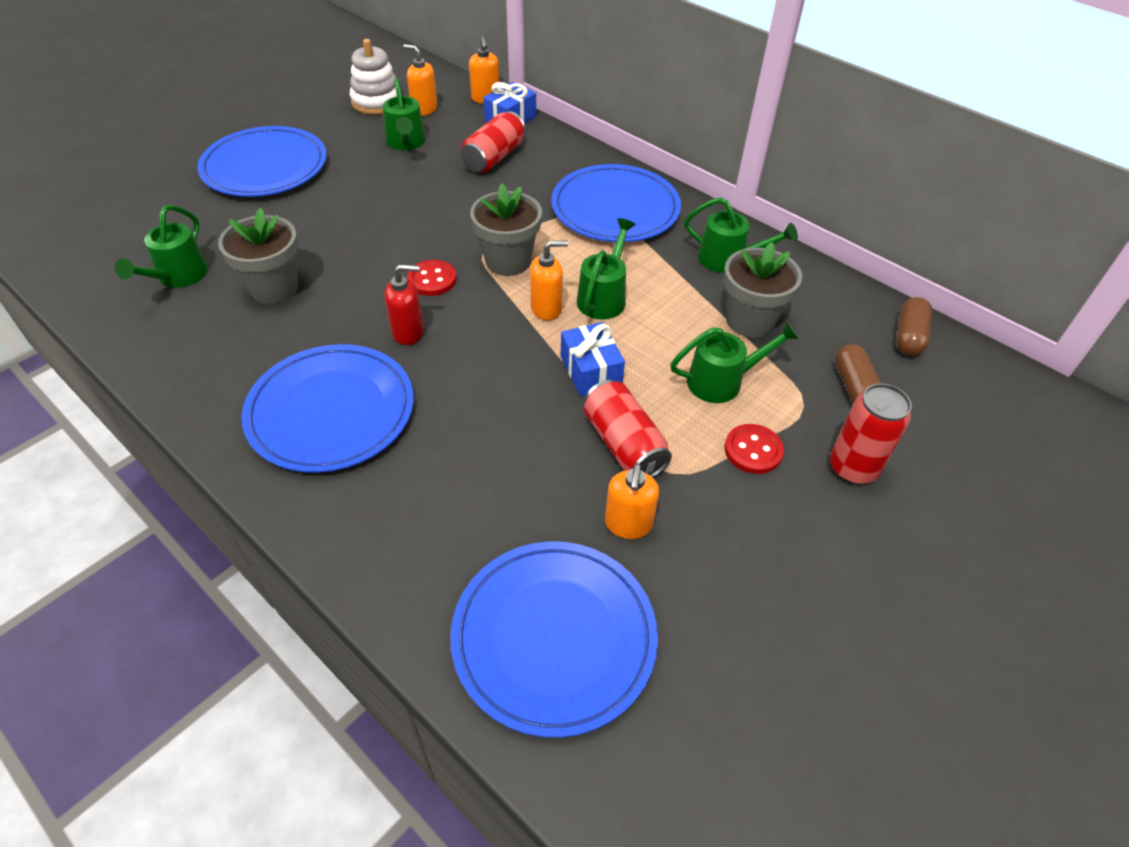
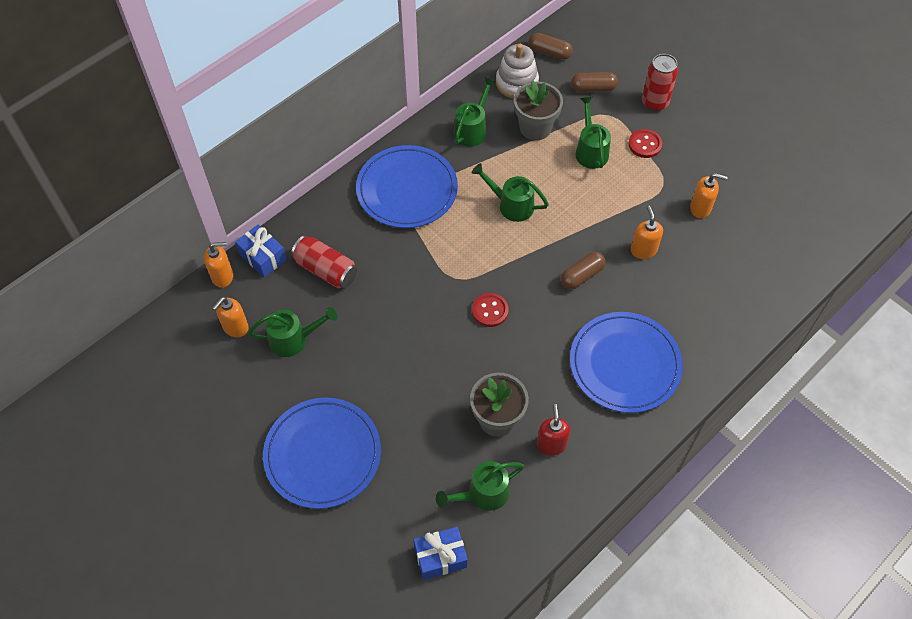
camera: 85 degrees left, 10 degrees up
green watering can [115,205,208,288] -> green watering can turned 135 degrees clockwise [436,461,524,511]
white stacking toy [350,39,397,115] -> white stacking toy moved to [496,44,539,99]
red soap dispenser [384,264,424,345] -> red soap dispenser moved to [537,404,570,455]
blue plate [450,541,658,738] -> none
grey flower pot [470,184,542,276] -> none
orange soap dispenser [530,240,568,320] -> orange soap dispenser moved to [631,206,663,259]
blue gift [561,322,625,396] -> blue gift moved to [413,527,468,580]
red can [584,380,672,478] -> none
none -> brown capsule [561,252,606,289]

